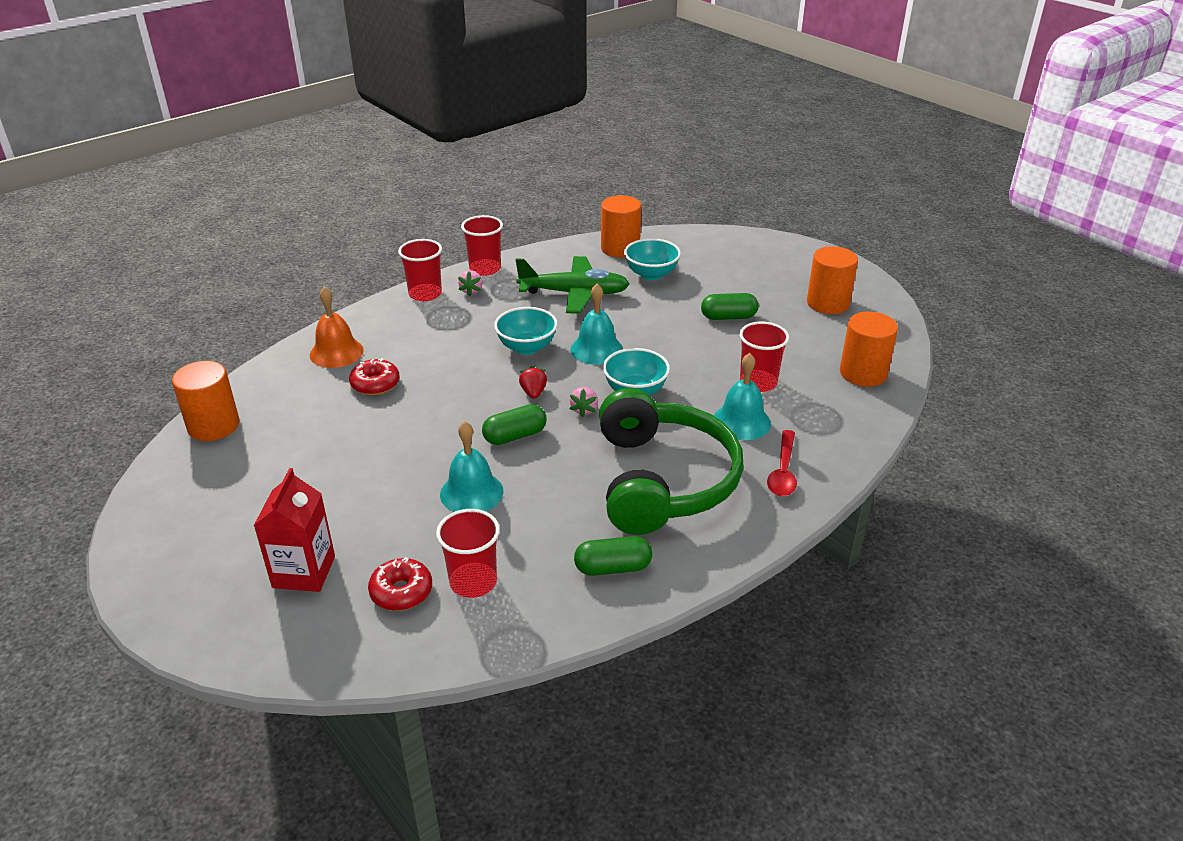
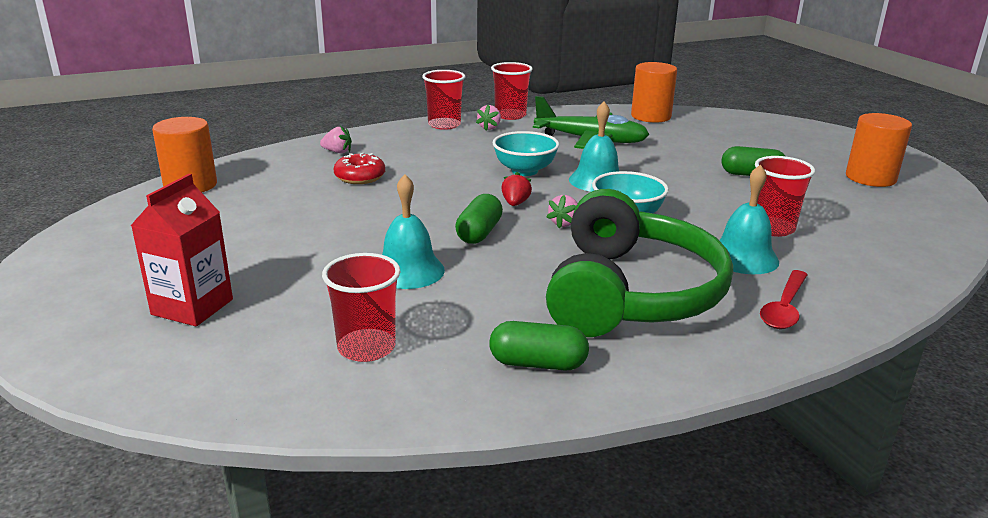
camera: 15 degrees right, 10 degrees down
orange bell [310,287,364,368] -> pink strawberry [320,126,352,153]
red donut [368,557,432,611] -> none
green capsule [482,404,547,445] -> green capsule turned 60 degrees counterclockwise [455,194,503,244]
turquoise bowl [624,238,681,280] -> none
orange cylinder [840,311,898,387] -> none

